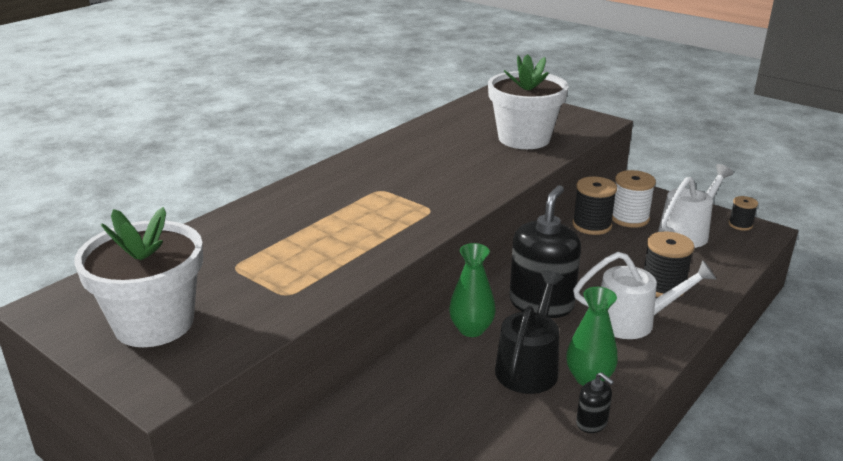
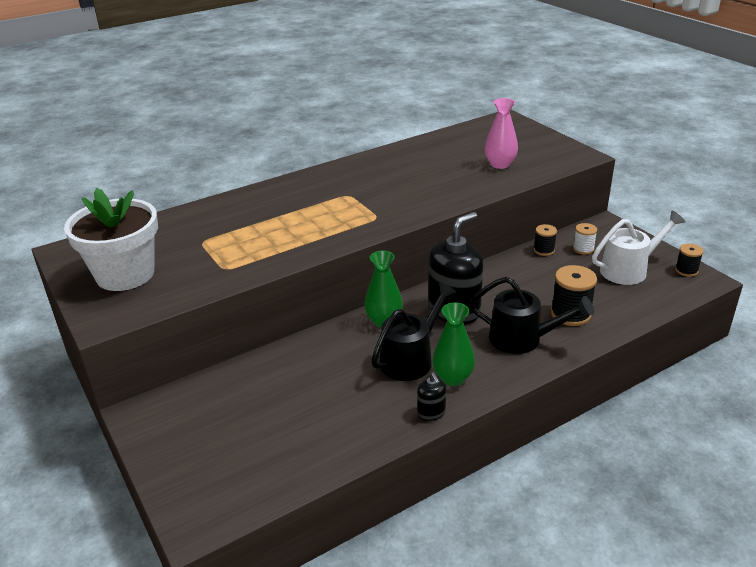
camera: 20 degrees right, 5 degrees up
white flower pot [488,54,569,149] -> pink vase [485,98,518,169]
black spool [573,176,617,235] -> black spool [534,224,557,256], size x0.59
white watering can [573,252,716,339] -> black watering can [469,277,594,354]
white spool [612,170,656,228] -> white spool [573,223,597,255], size x0.59

